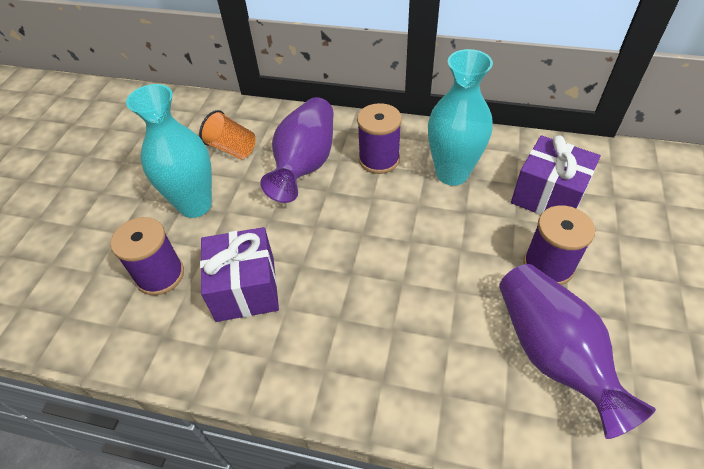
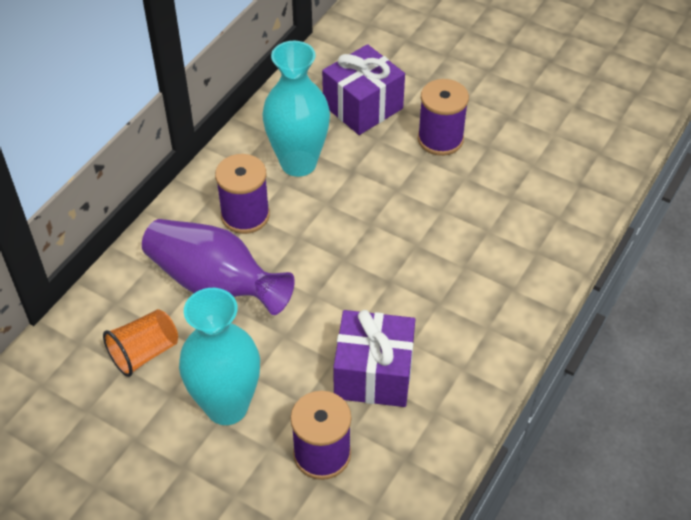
camera: 75 degrees left, 0 degrees up
purple vase [499,264,656,439] -> none

